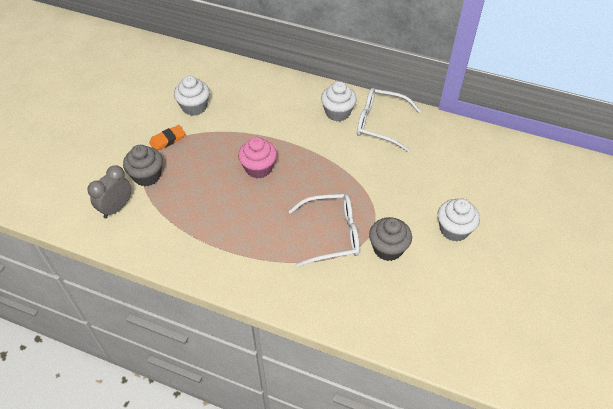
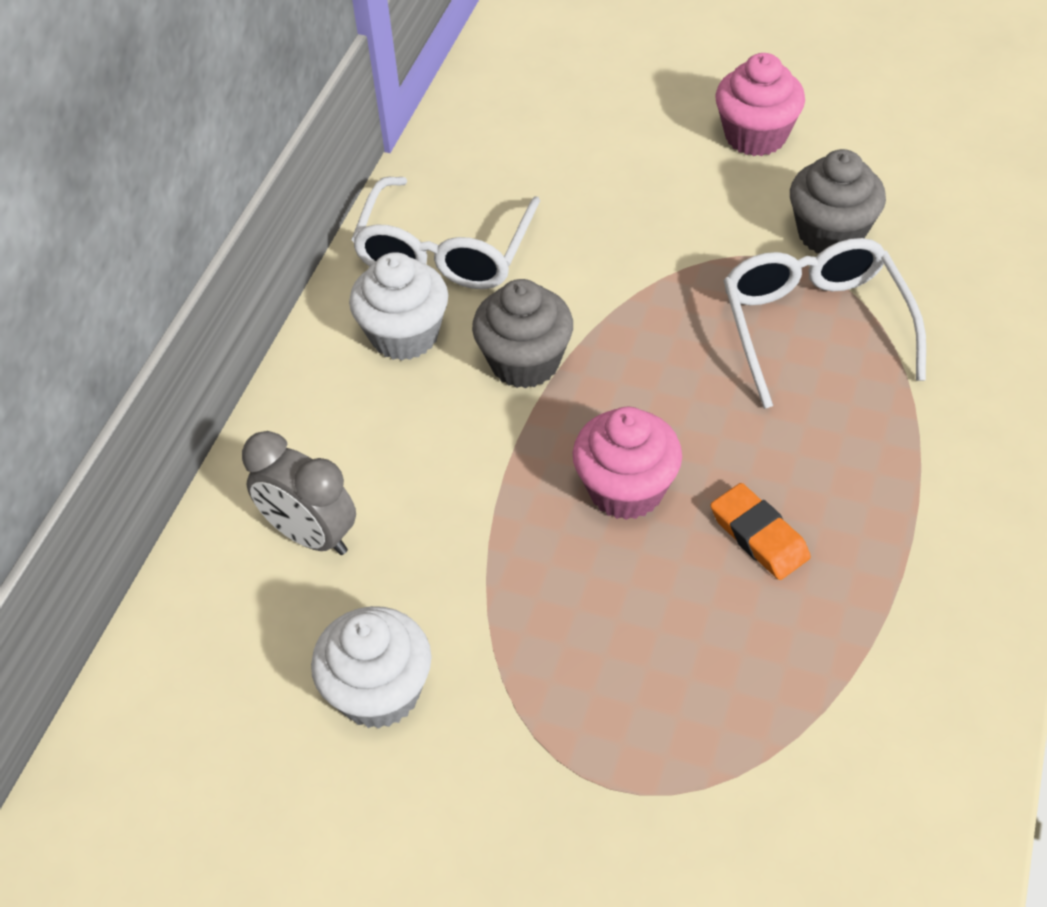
camera: 90 degrees left, 0 degrees up
grey clock [87,165,131,218] -> grey clock moved to [242,431,356,555]
grey cupcake [123,145,163,186] -> grey cupcake moved to [472,279,573,389]
orange eraser [149,125,185,150] -> orange eraser moved to [711,483,811,580]
white cupcake [438,198,480,241] -> pink cupcake [715,53,805,156]

